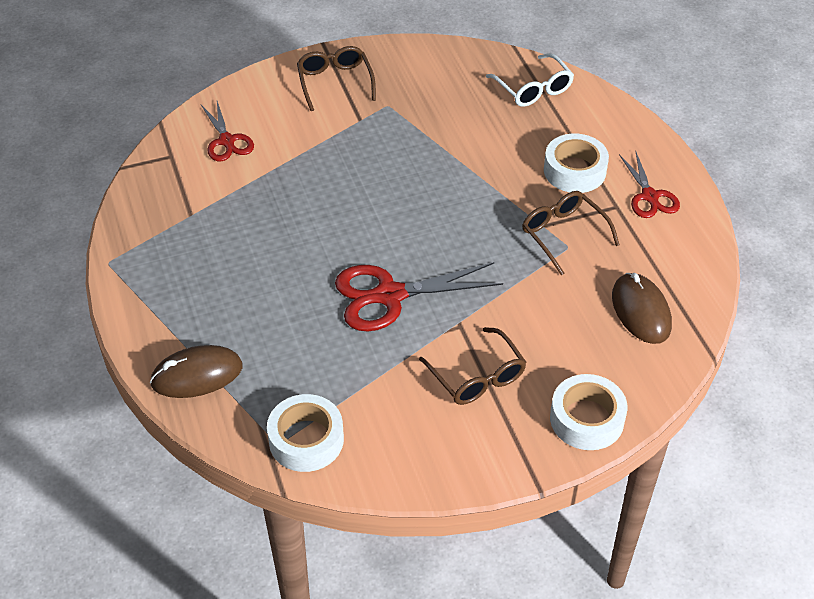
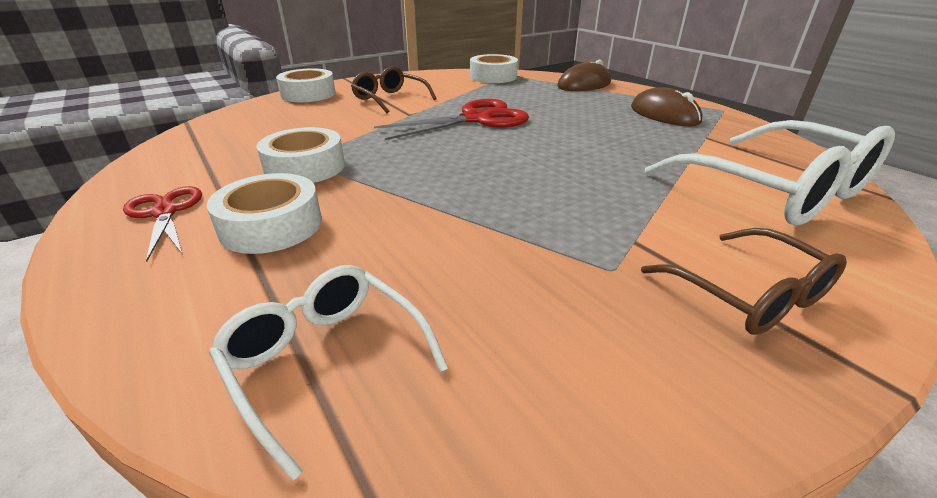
camera: 165 degrees right, 15 degrees down
red scissors [201,101,254,161] -> white glasses [645,120,895,226]
brown glasses [522,191,620,275] -> white tape [257,127,345,183]
brown mouse [612,273,672,344] -> brown mouse moved to [631,88,702,126]

